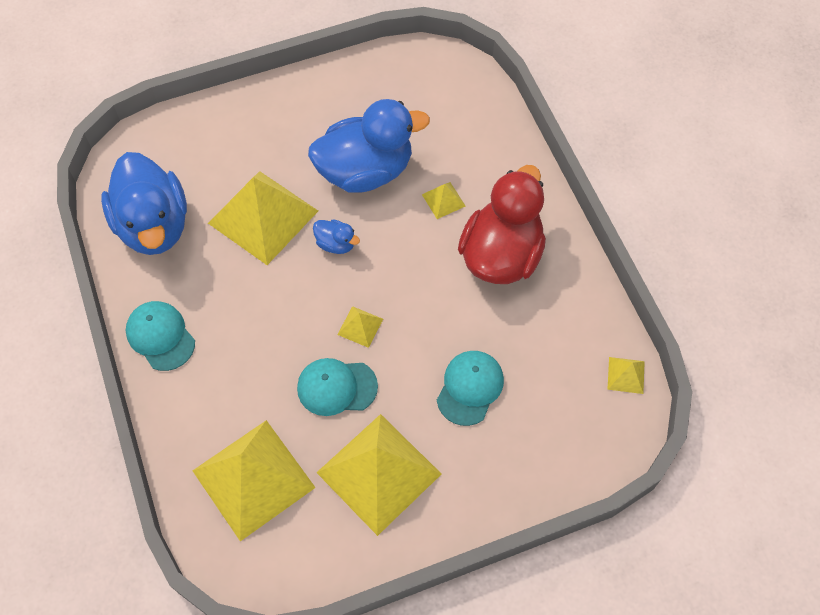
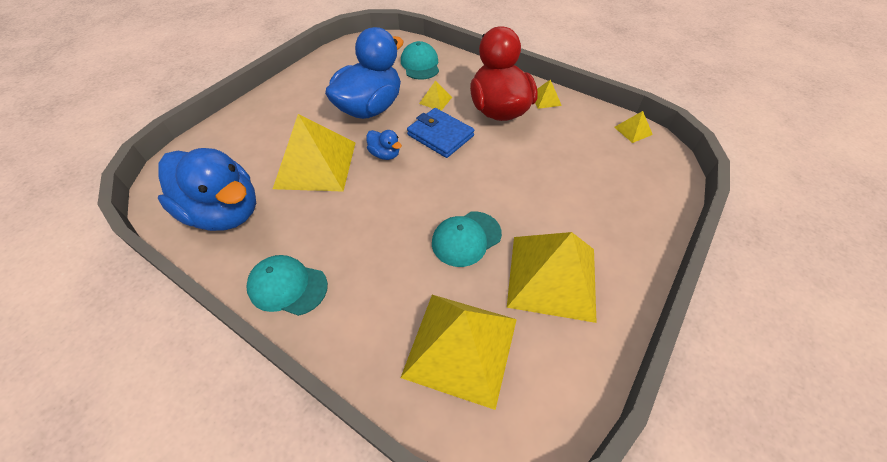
camera: 35 degrees left, 10 degrees down
blue duck [313,219,360,254] -> blue duck turned 45 degrees clockwise [366,130,402,160]
yellow pyramid [337,306,383,348] -> yellow pyramid moved to [535,79,562,109]
turquoise cap [437,351,504,426] -> turquoise cap moved to [401,41,439,80]
none -> blue wallet [407,108,474,158]

